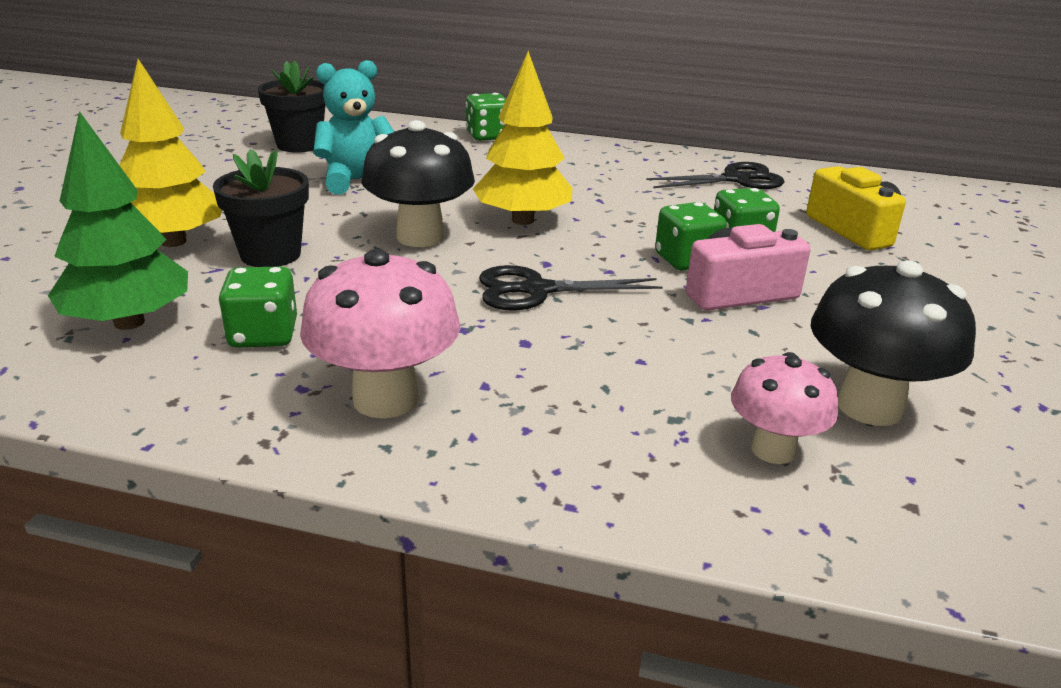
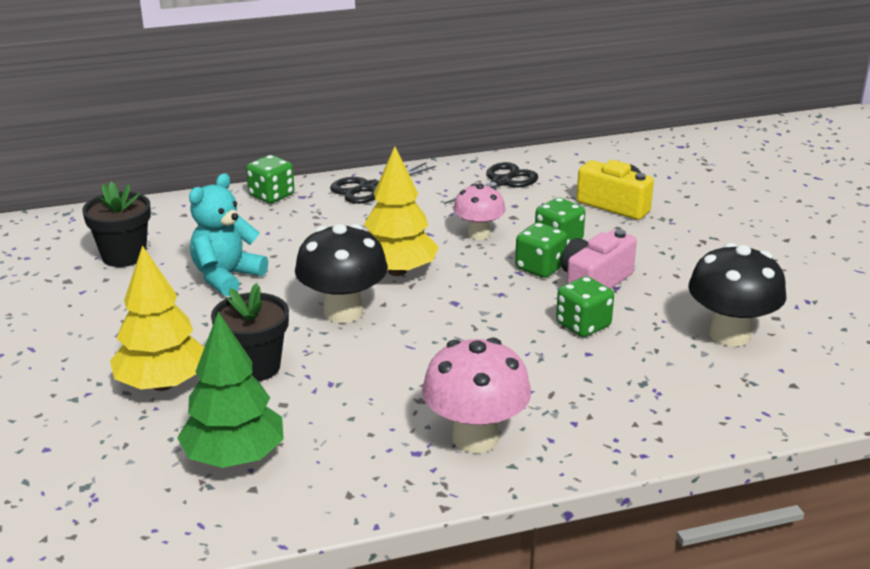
camera: 30 degrees left, 0 degrees up
green dice [219,266,297,348] -> green dice moved to [556,276,614,337]
black scissors [479,265,662,311] -> black scissors moved to [330,163,435,204]
pink mushroom [731,352,838,464] -> pink mushroom moved to [453,183,505,240]

